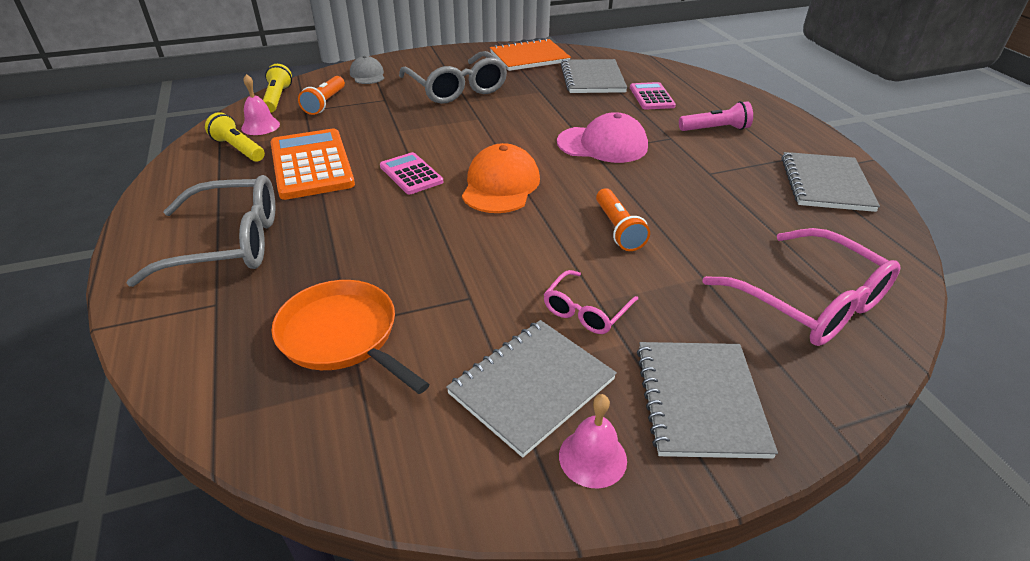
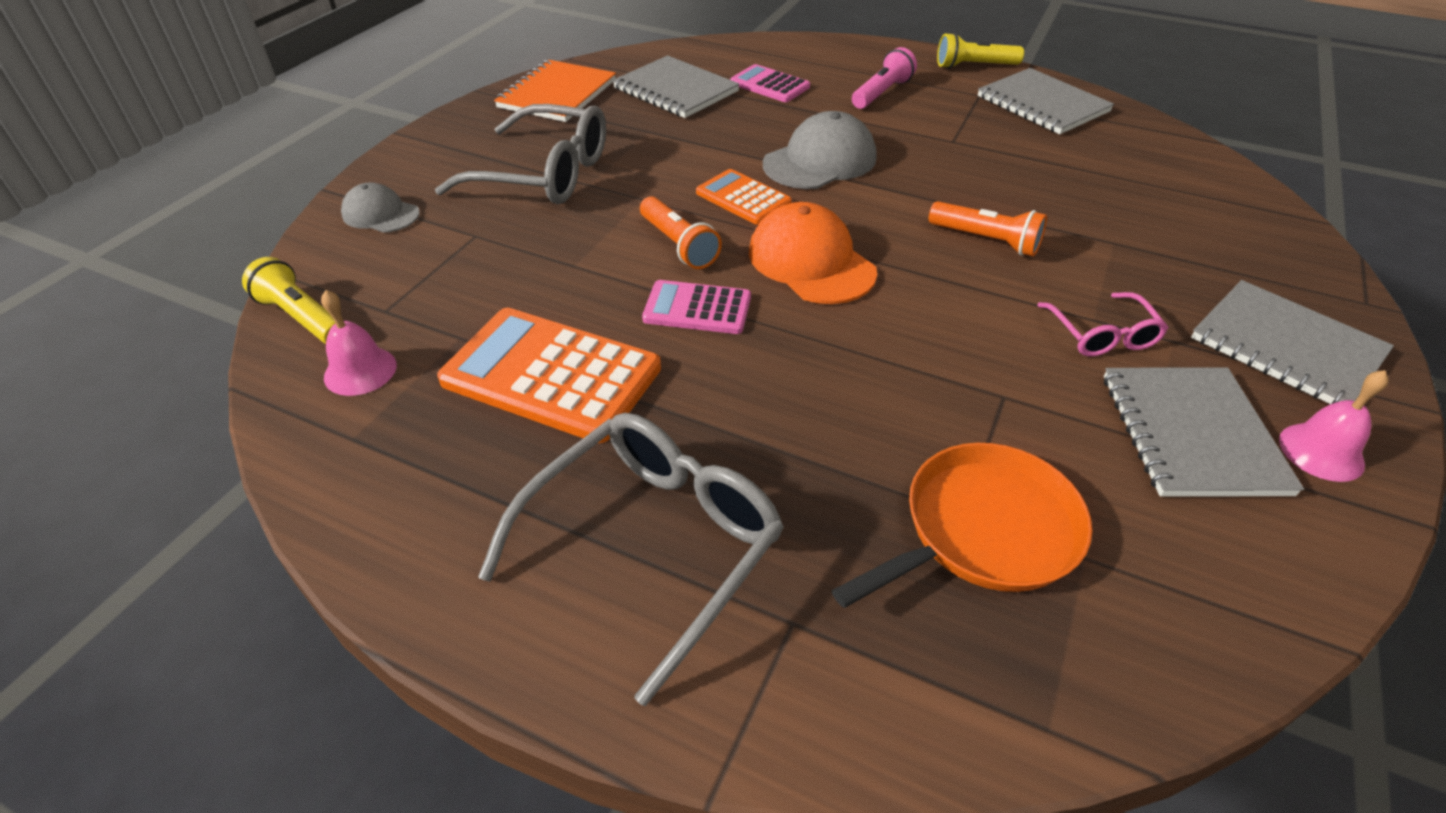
camera: 45 degrees left, 5 degrees up
yellow flashlight [205,112,265,162] -> yellow flashlight moved to [937,33,1024,69]
orange pan [272,280,430,394] -> orange pan turned 150 degrees clockwise [831,443,1092,608]
orange flashlight [298,76,345,115] -> orange flashlight moved to [640,196,722,269]
pink cap [557,112,648,163] -> grey cap [763,111,876,189]
pink glasses [702,228,901,346] -> none
none -> orange calculator [696,169,792,225]

